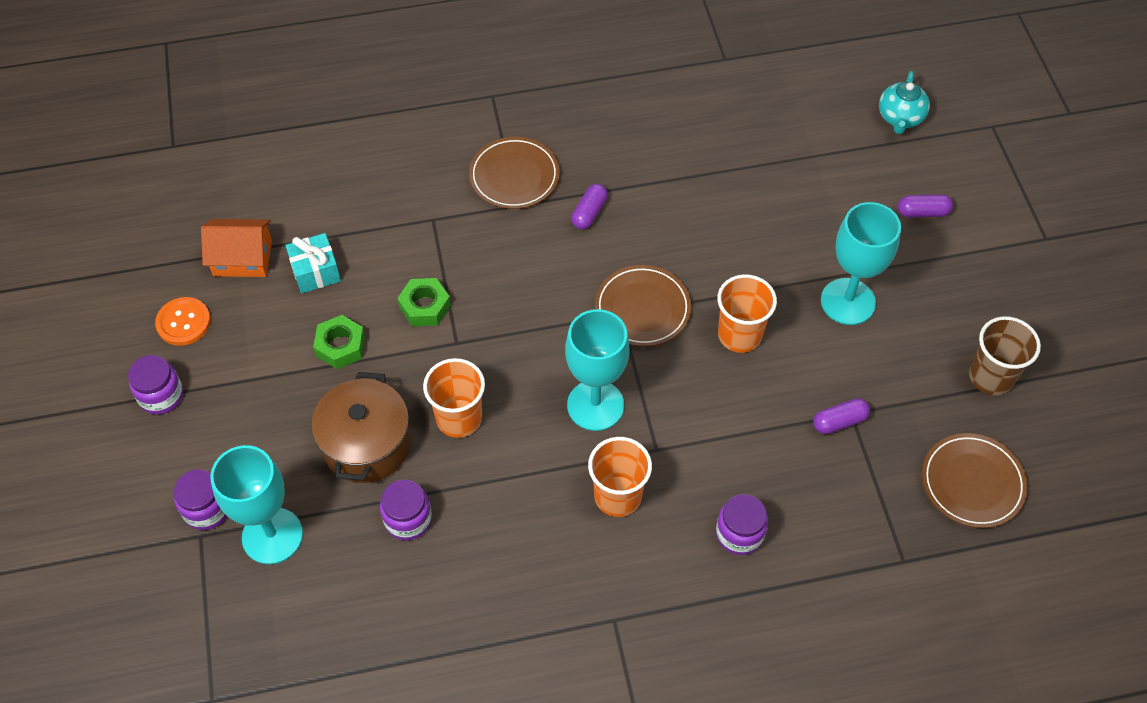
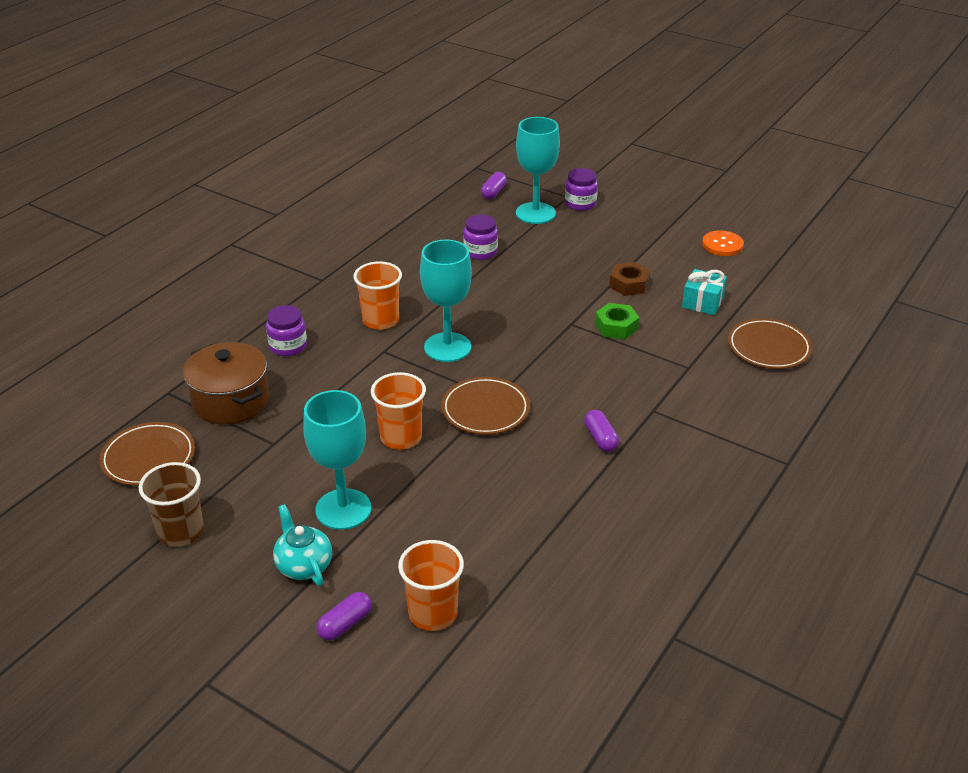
camera: 135 degrees right, 20 degrees down
purple jar [128,355,183,415] -> none
orange house [201,219,272,277] -> none
brown pot [311,372,411,483] -> brown pot moved to [183,342,269,425]
green nut [313,315,365,369] -> brown nut [609,262,650,296]
orange cup [423,358,485,438] -> orange cup moved to [398,540,464,631]
brown plate [469,137,560,209] -> brown plate moved to [728,318,812,369]
purple capsule [813,398,870,434] -> purple capsule moved to [481,172,507,199]
turquoise teapot [879,71,930,134] -> turquoise teapot moved to [273,504,332,586]

